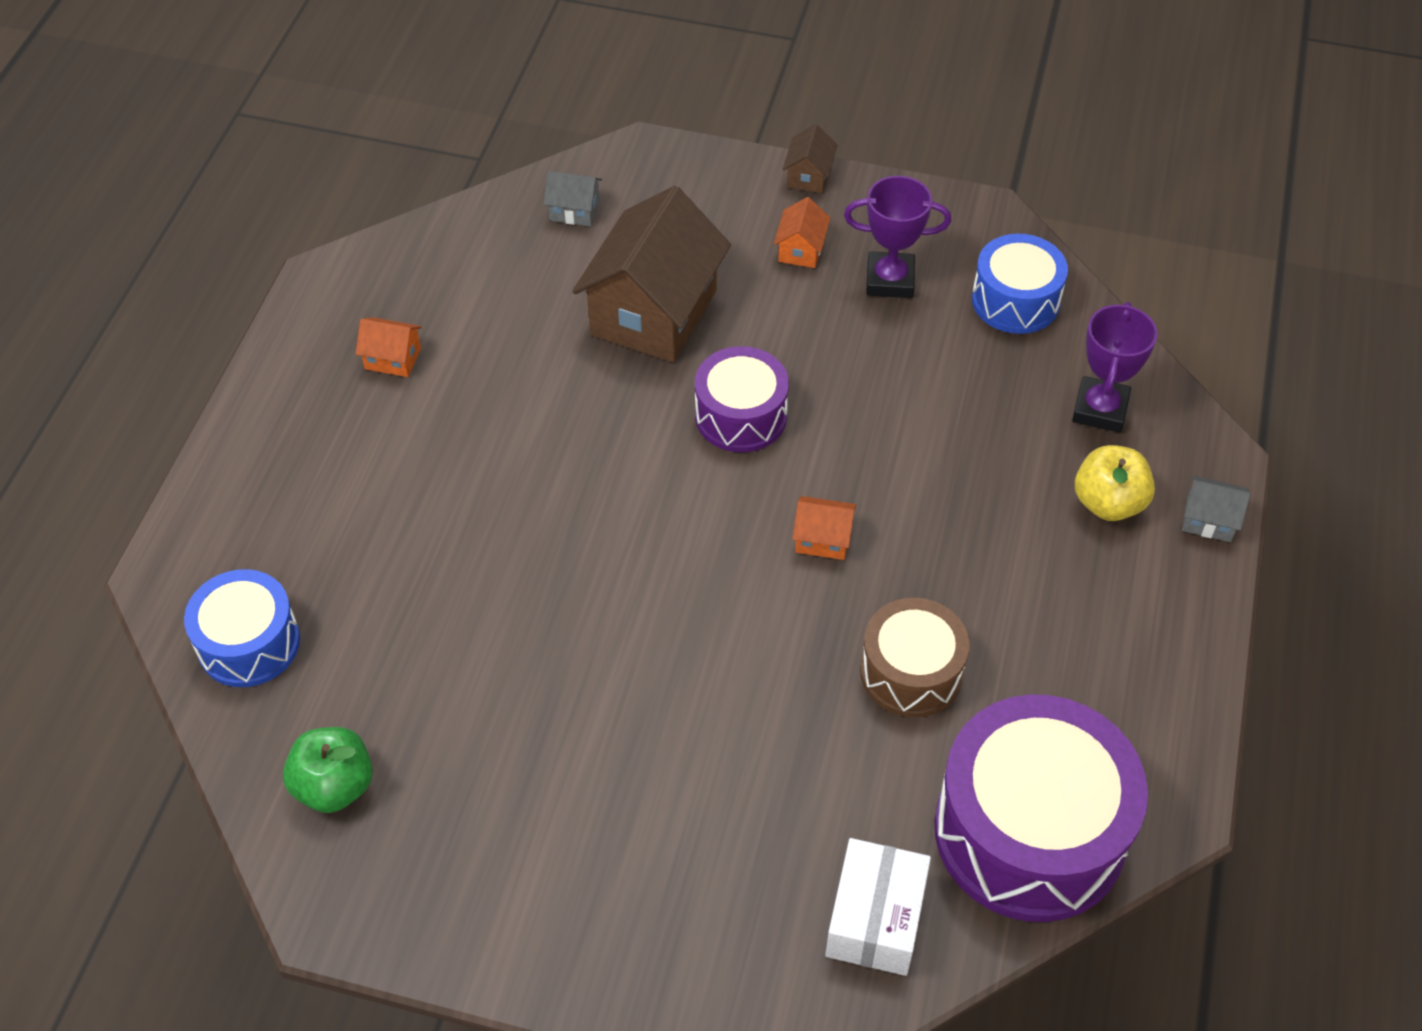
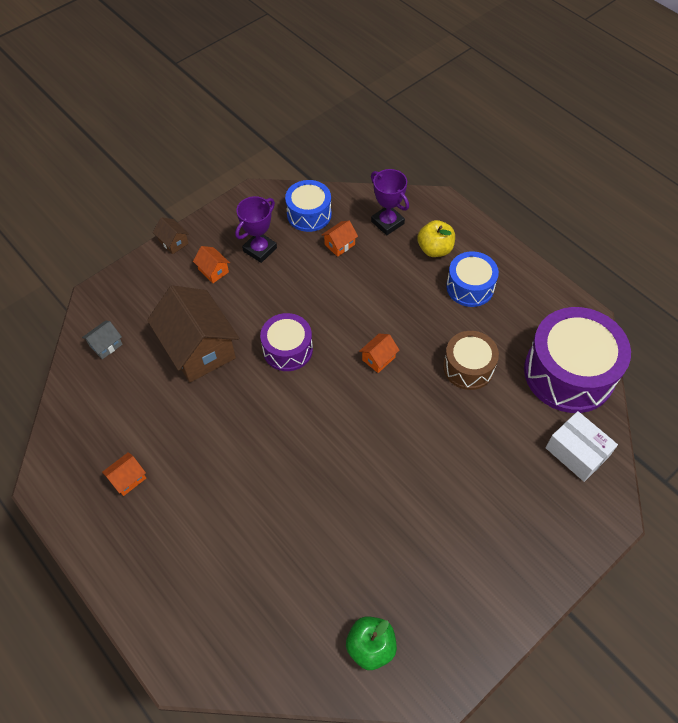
camera: 55 degrees left, 5 degrees up
blue drum [184,569,300,687] -> blue drum moved to [446,251,499,307]
grey house [1182,476,1251,542] -> none
none -> orange house [322,221,358,257]

